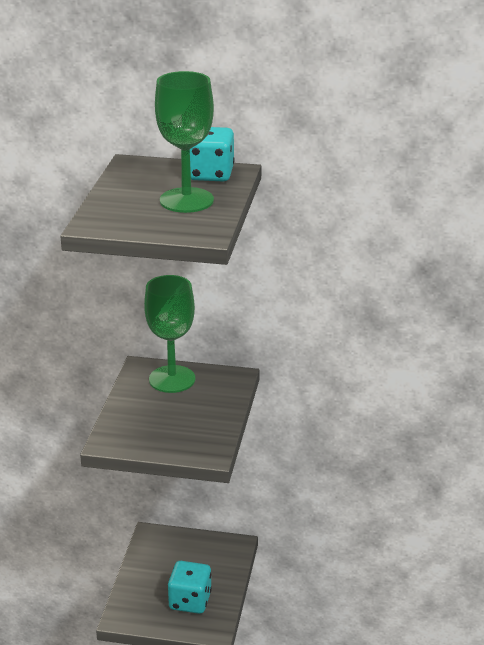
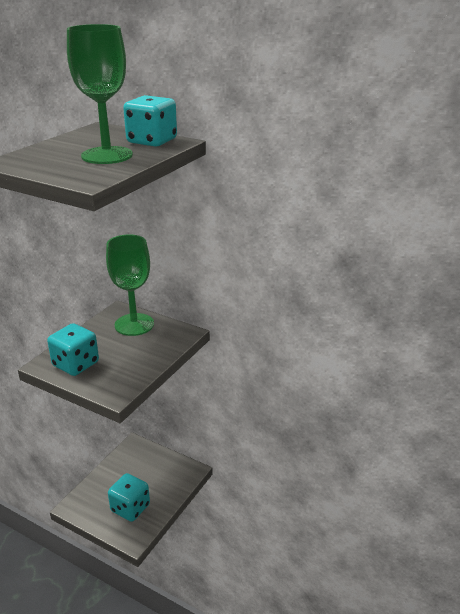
camera: 20 degrees right, 0 degrees up
none -> turquoise dice [47,323,99,376]

